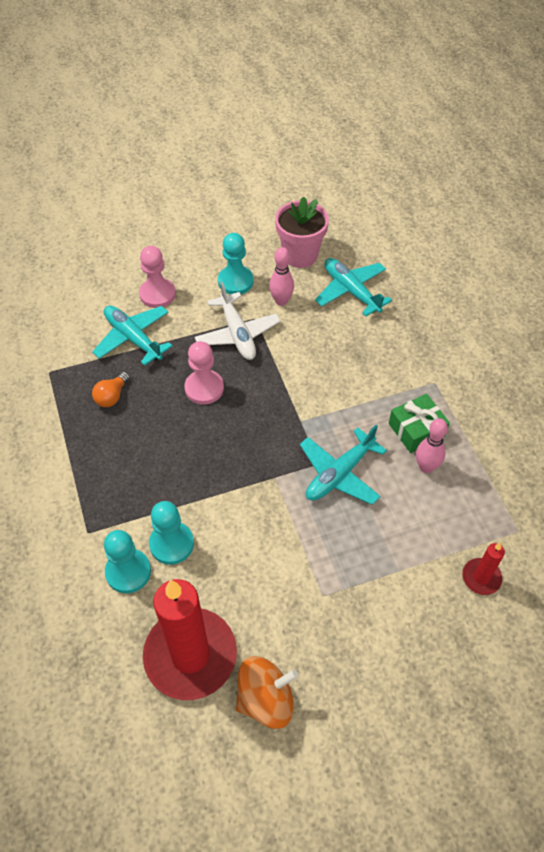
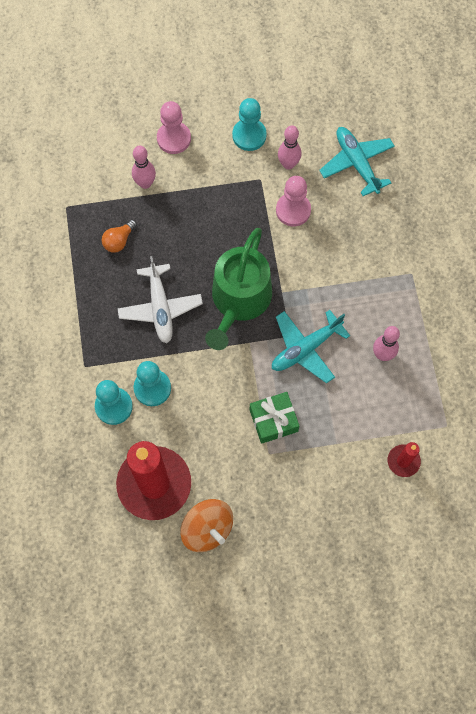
camera: 10 degrees right, 15 degrees up
turquoise plane [92,306,172,366] -> pink bowling pin [132,146,156,189]
pink pawn [184,341,224,405] -> pink pawn moved to [276,176,311,226]
white plane [195,282,280,360] -> white plane moved to [118,256,203,344]
orange spinning top [235,656,298,729] -> orange spinning top turned 60 degrees clockwise [180,499,233,552]
pink flower pot [275,197,329,268] -> none
green gift [389,394,450,453] -> green gift moved to [250,392,299,444]
none -> green watering can [205,228,272,350]

